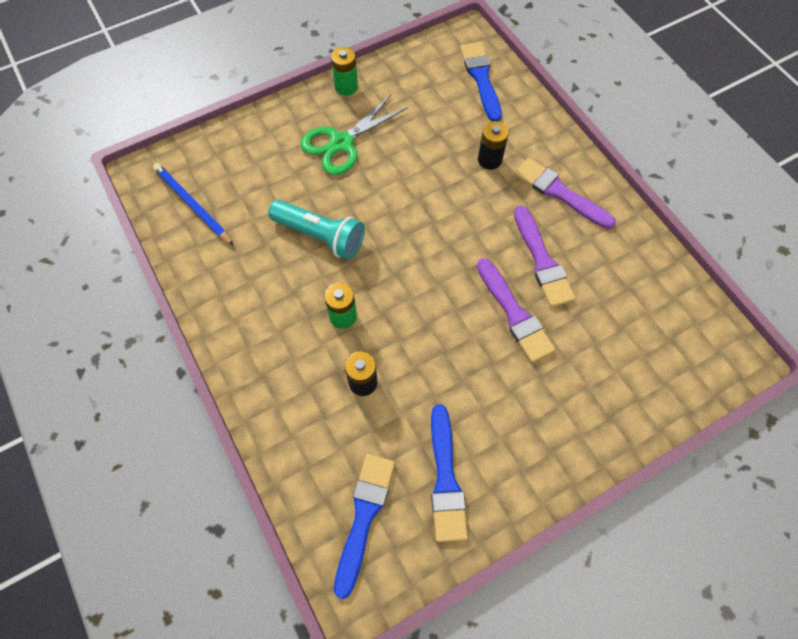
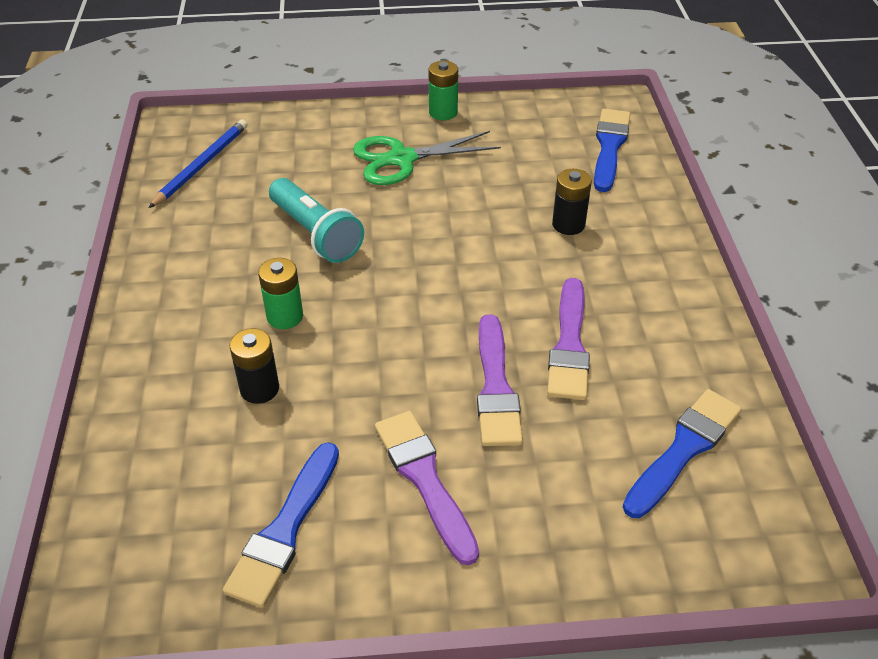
camera: 25 degrees right, 20 degrees down
blue pencil [153,163,234,246] -> blue pencil turned 45 degrees clockwise [149,120,247,208]
blue brush [334,454,395,599] -> blue brush moved to [623,389,742,518]
purple brush [515,158,616,229] -> purple brush moved to [375,411,479,565]

